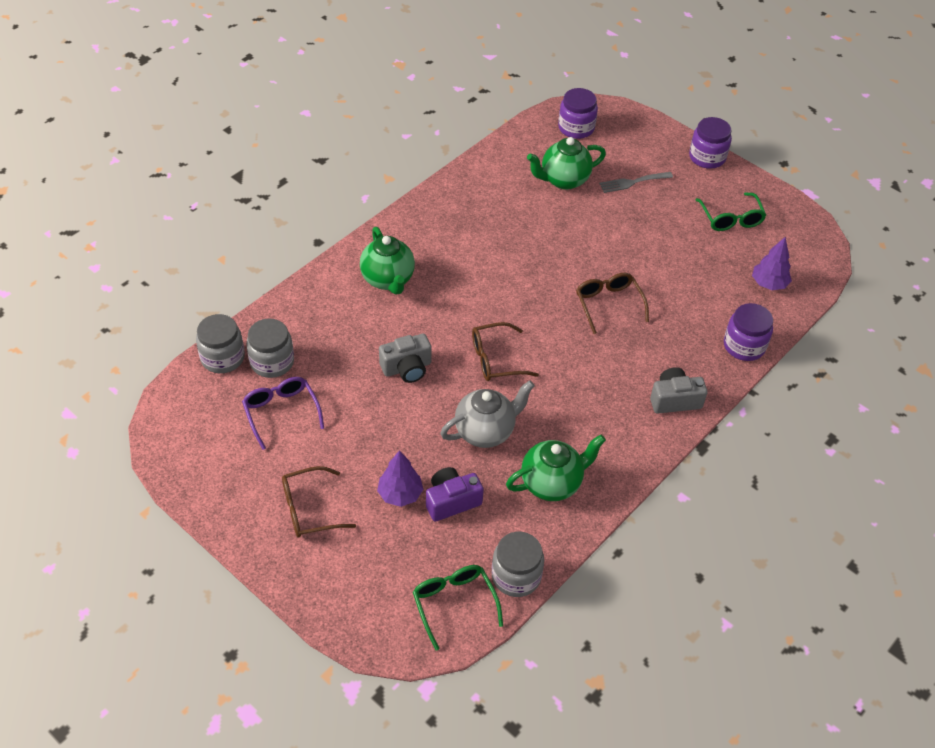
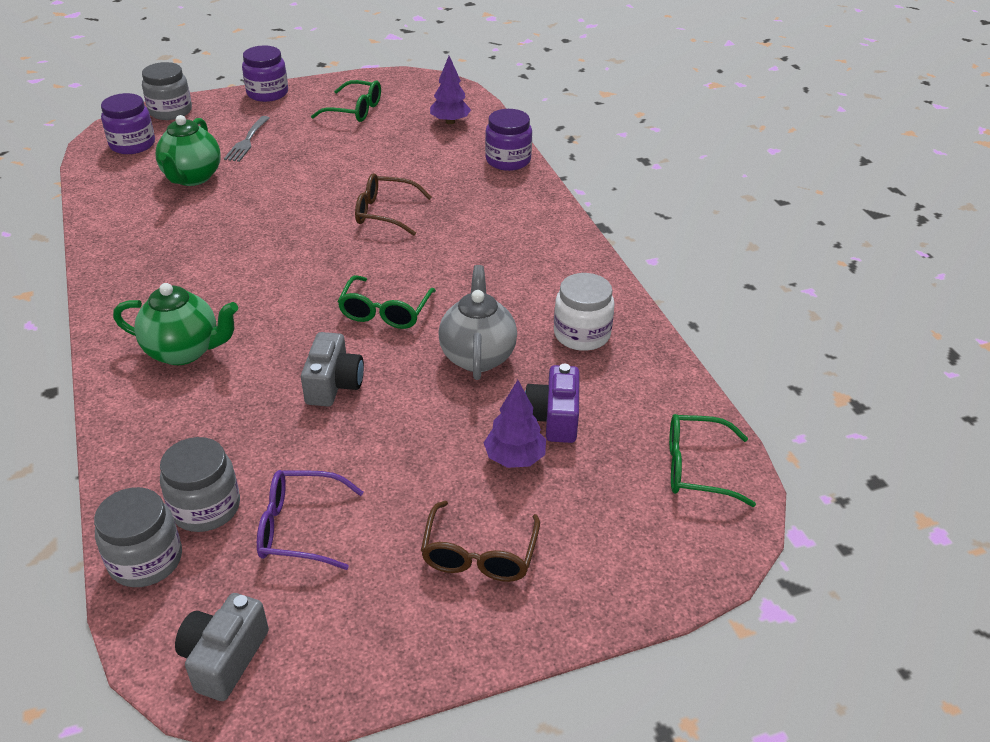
camera: 60 degrees left, 10 degrees down
brown glasses [472,322,539,381] -> green glasses [337,275,436,329]
grey jar [492,532,544,597] -> grey jar moved to [142,62,192,120]
green teapot [506,434,606,501] -> white jar [554,273,615,351]
grey camera [650,367,708,413] -> grey camera moved to [175,593,269,701]

